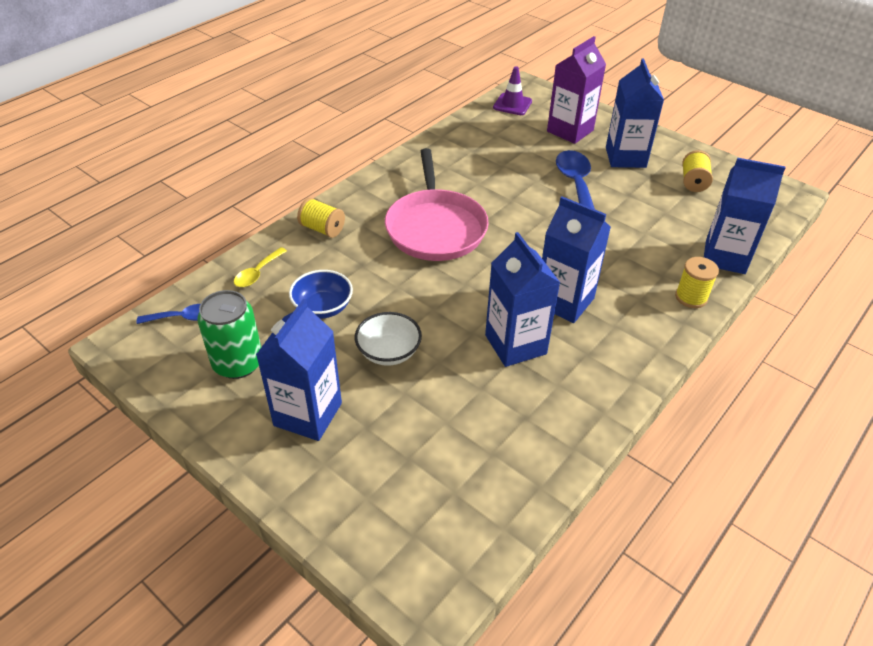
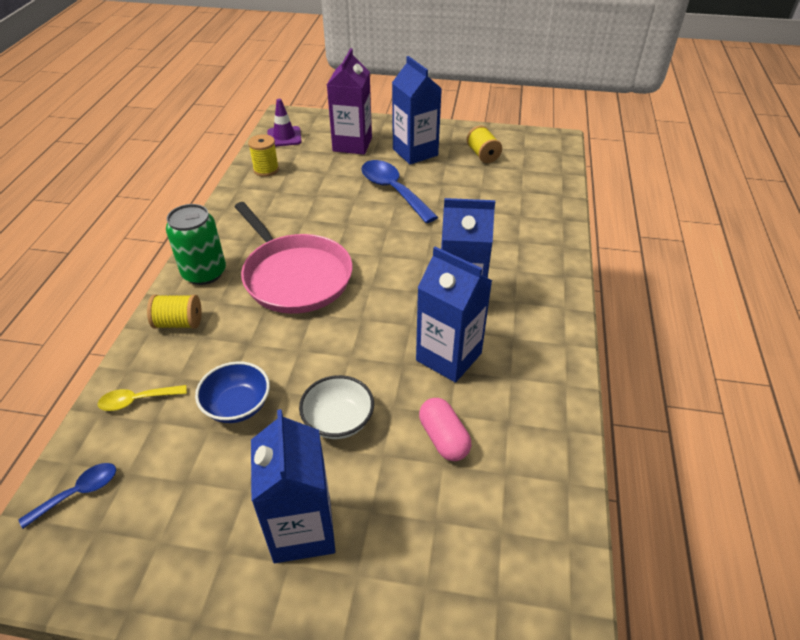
camera: 30 degrees left, 0 degrees up
green can [197,290,261,379] -> green can moved to [166,204,226,285]
yellow spoon [234,247,287,287] -> yellow spoon turned 75 degrees clockwise [98,385,187,411]
yellow spool [675,257,719,308] -> yellow spool moved to [248,134,279,177]
blue carton [704,158,786,274] -> none
none -> pink capsule [419,398,472,461]

